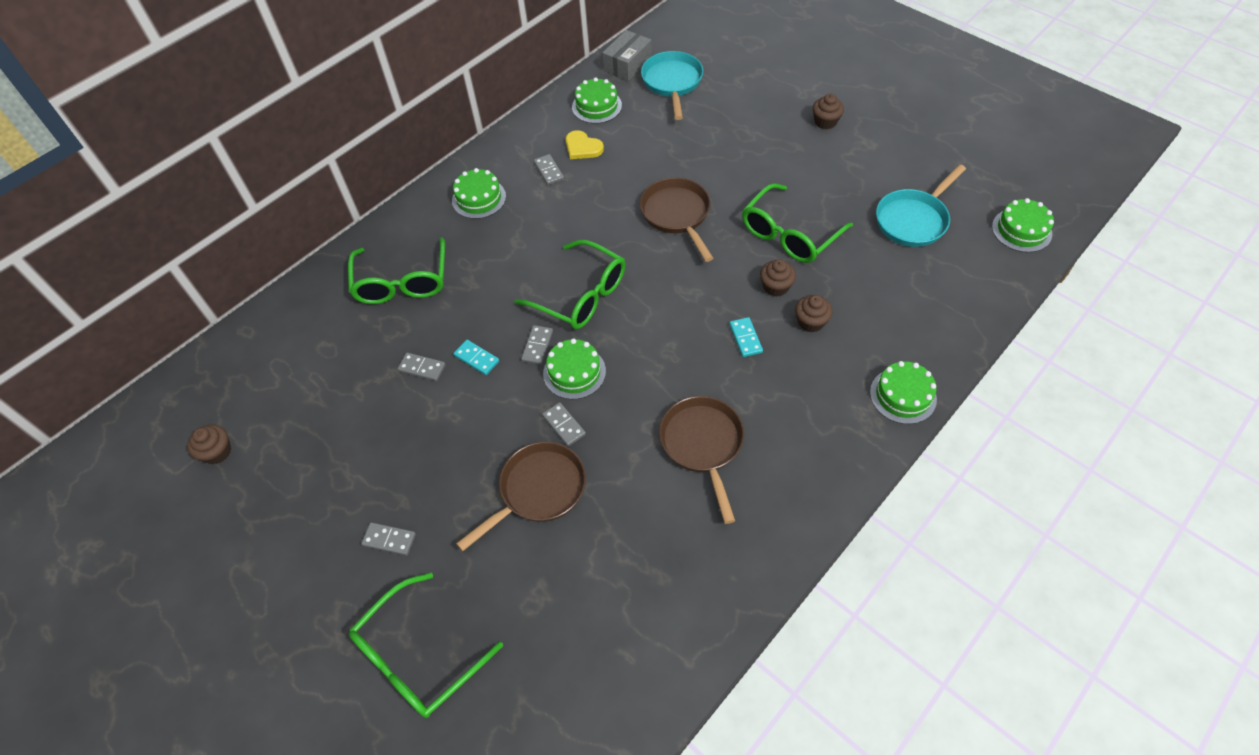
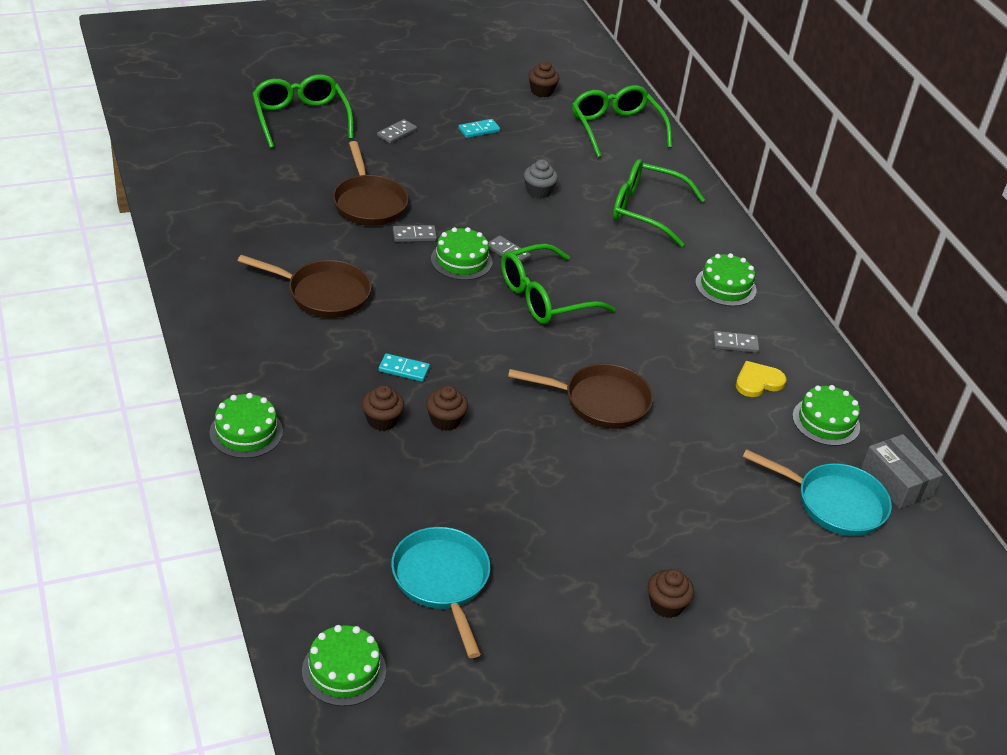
camera: 110 degrees right, 15 degrees down
grey domino [398,353,446,381] -> grey cupcake [524,159,558,198]
turquoise domino [454,340,499,375] -> turquoise domino moved to [458,119,500,138]
green glasses [742,183,853,263] -> green glasses moved to [572,85,672,157]

